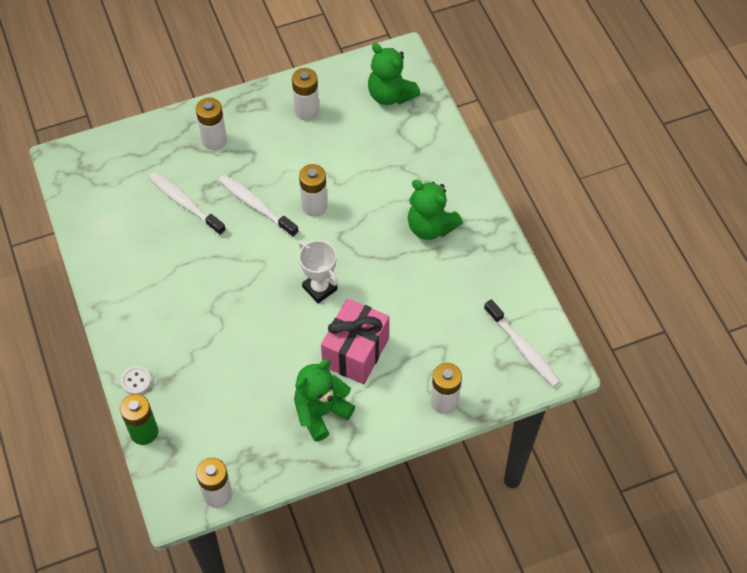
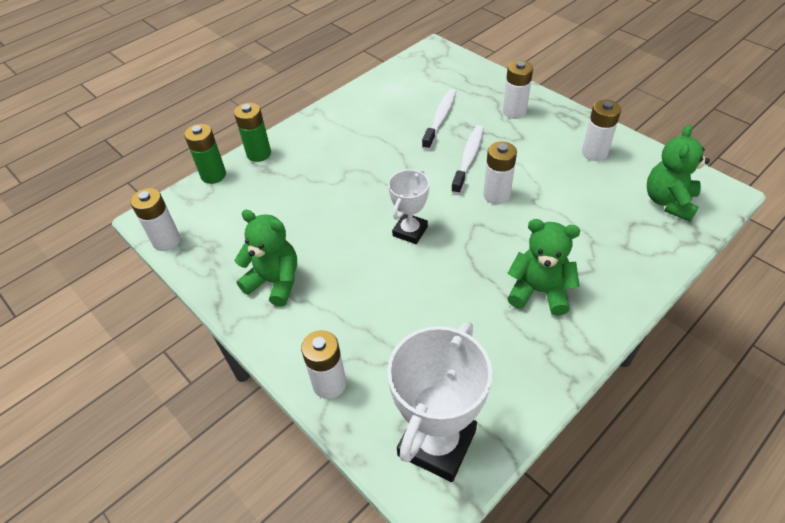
camera: 70 degrees right, 10 degrees down
white button [121,366,151,394] -> green battery [234,103,271,162]
pink gift [321,298,389,384] -> none
green teddy bear [408,180,463,240] -> green teddy bear turned 90 degrees clockwise [507,219,580,316]
white toothbrush [484,299,560,387] -> white trophy [387,322,492,482]

